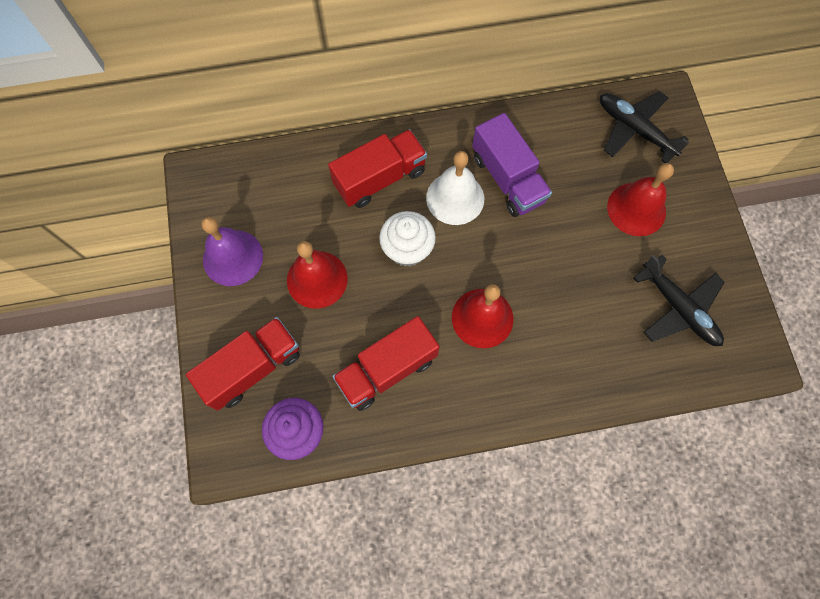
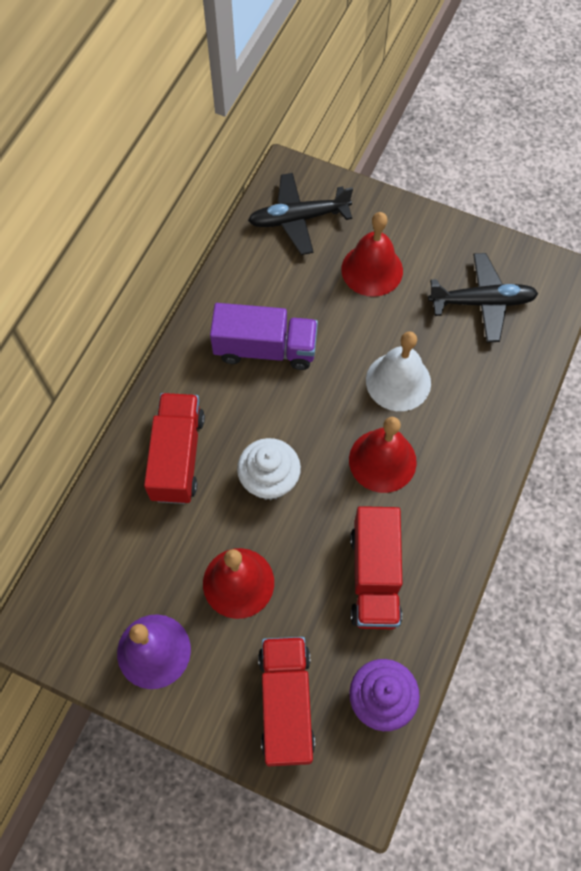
camera: 55 degrees left, 5 degrees down
white bell [426,151,484,225] -> white bell moved to [366,331,431,411]

